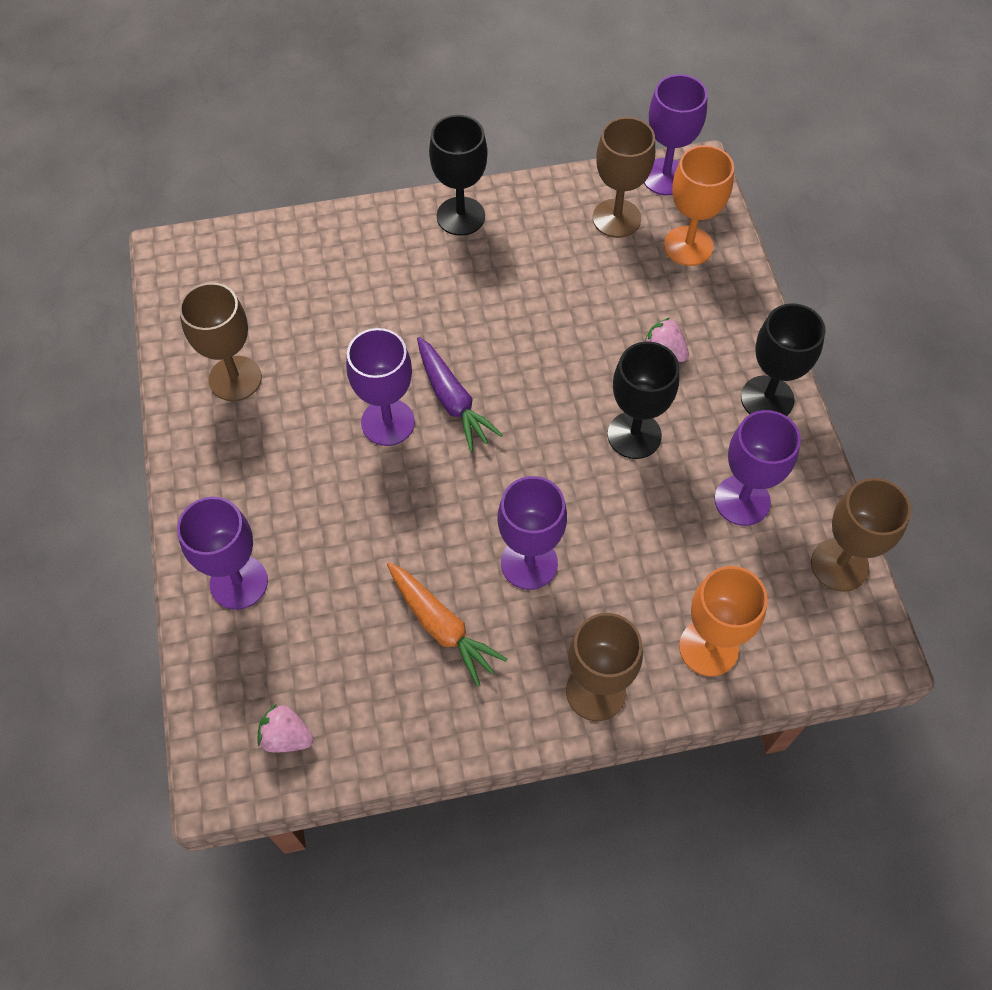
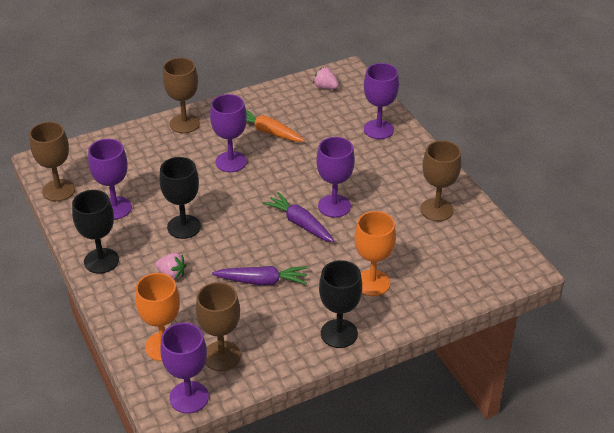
camera: 165 degrees right, 20 degrees down
pink strawberry [257,704,313,753] -> pink strawberry turned 150 degrees counterclockwise [313,67,339,89]
orange goblet [679,566,768,676] -> orange goblet moved to [355,211,396,296]
none -> purple carrot [212,266,307,285]

